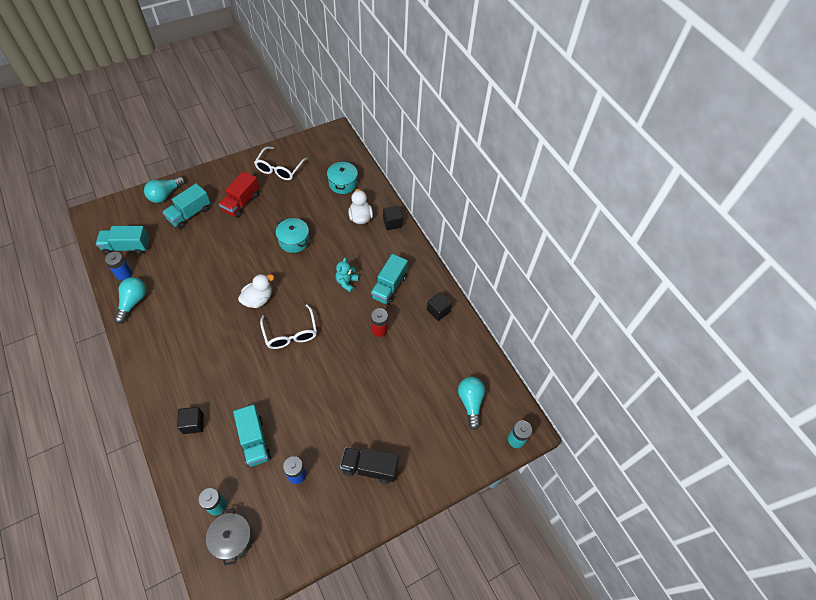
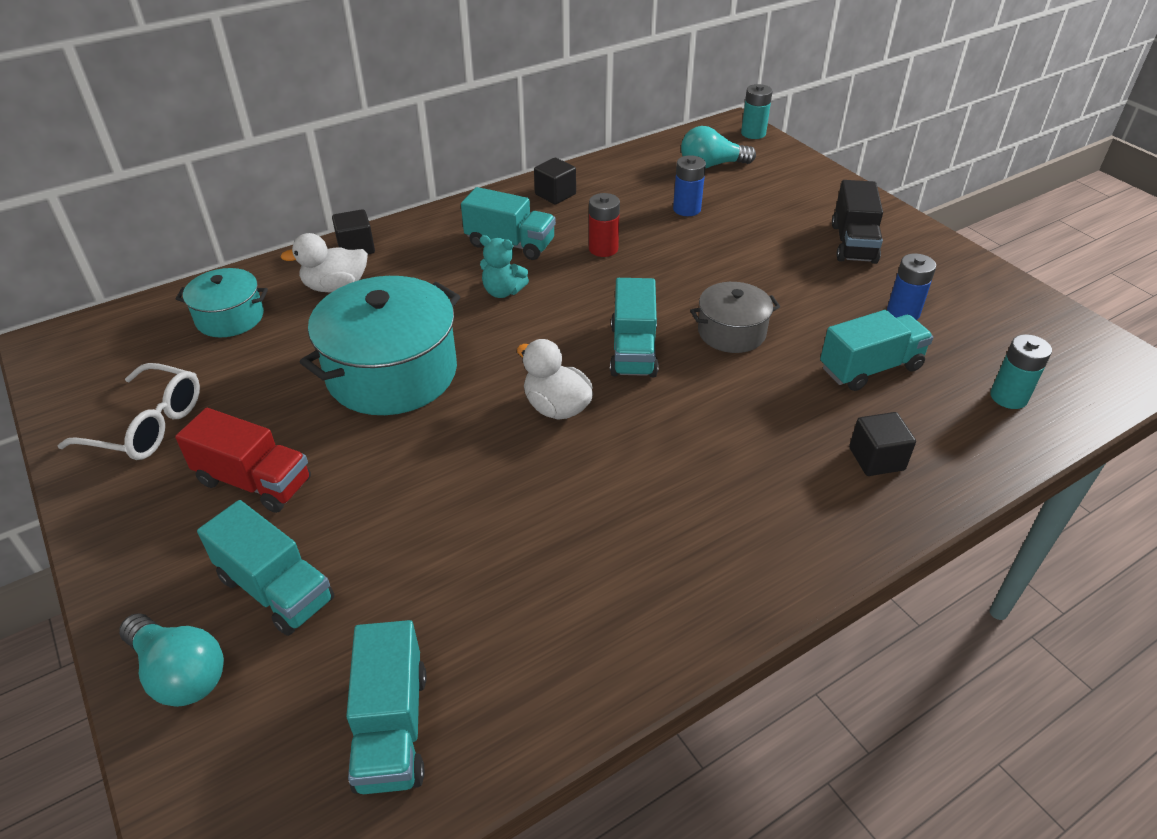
camera: 90 degrees left, 15 degrees down
blue battery [105,252,132,281] -> blue battery moved to [673,155,706,216]
turquoise light bulb [114,277,146,324] -> none
grey pot [206,508,253,566] -> grey pot moved to [690,282,780,353]
white glasses [260,304,317,349] -> turquoise truck [610,278,659,377]
turquoise pot [276,218,310,253] -> turquoise pot [300,276,460,415], size x1.82

